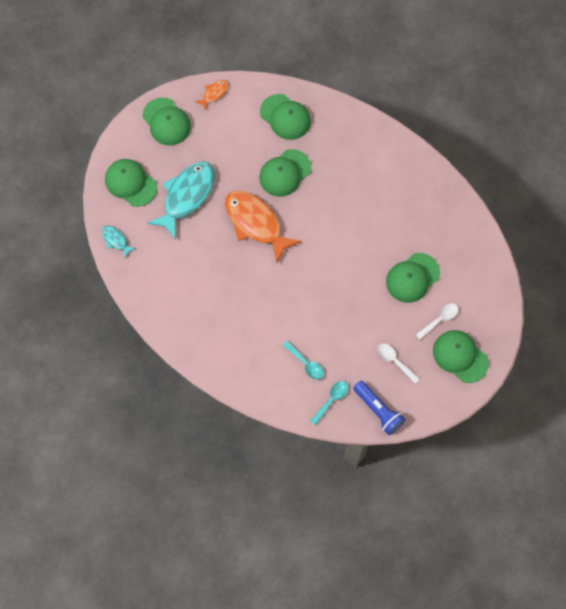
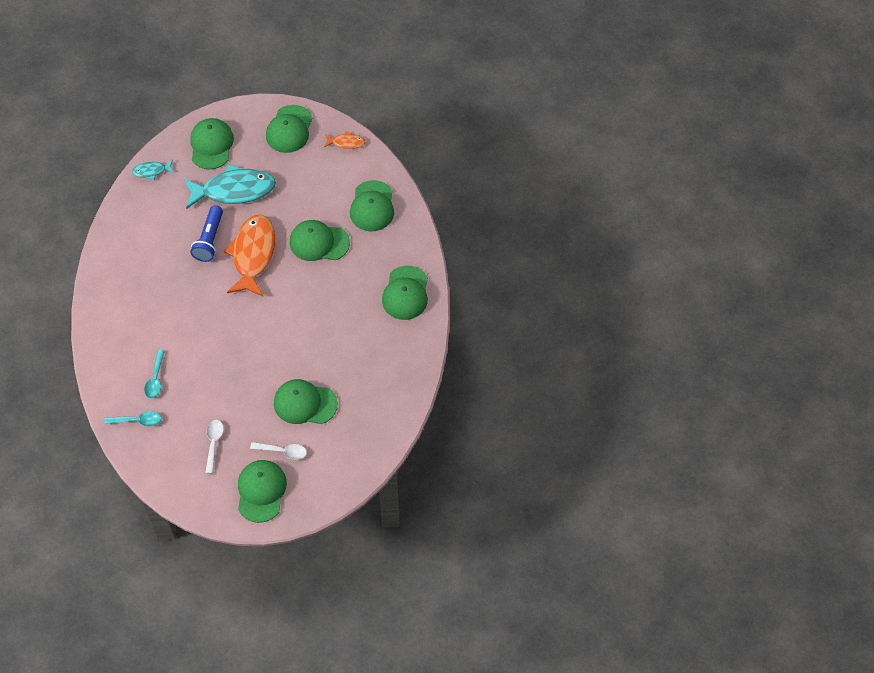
camera: 50 degrees right, 10 degrees down
turquoise fish [102,226,136,258] -> turquoise fish turned 105 degrees counterclockwise [132,160,174,180]
blue flashlight [353,381,406,435] -> blue flashlight moved to [190,205,223,262]
none -> green cap [382,266,428,320]

